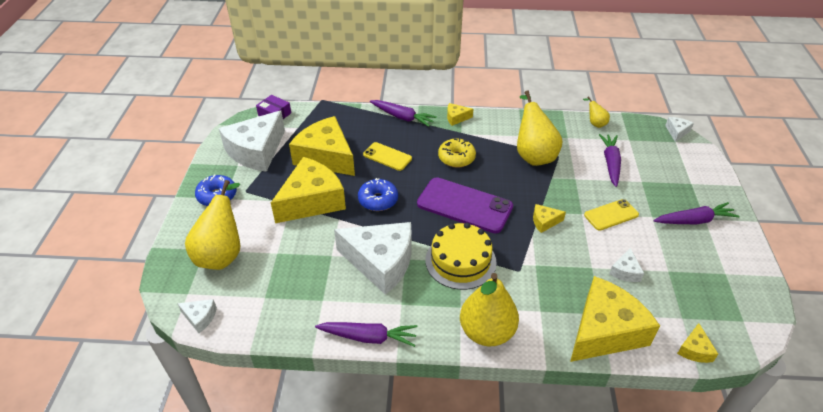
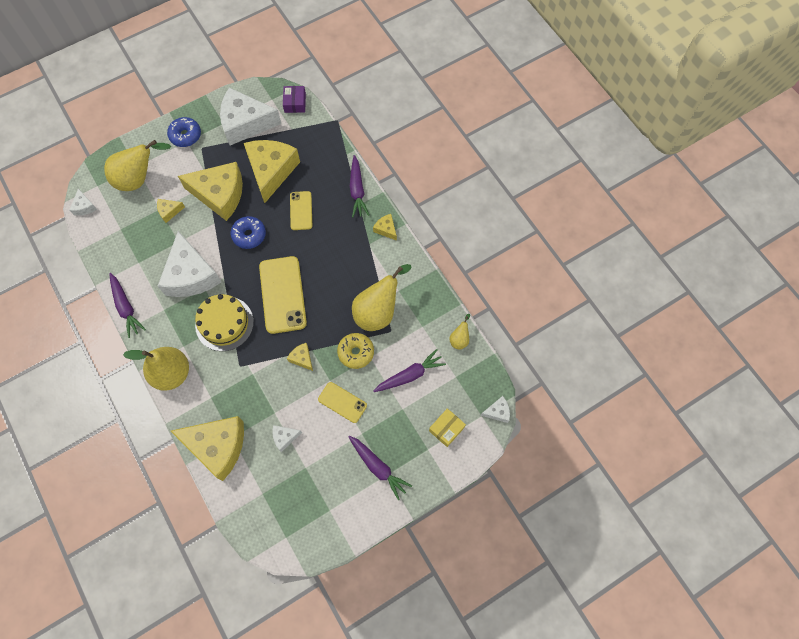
camera: 55 degrees right, 25 degrees up
purple phone [417,178,513,233] -> yellow phone [259,256,307,334]
yellow donut [438,138,476,168] -> yellow donut moved to [337,333,374,369]
yellow cheese [677,323,718,363] -> yellow cheese moved to [157,199,185,223]
none -> yellow box [429,408,466,447]

